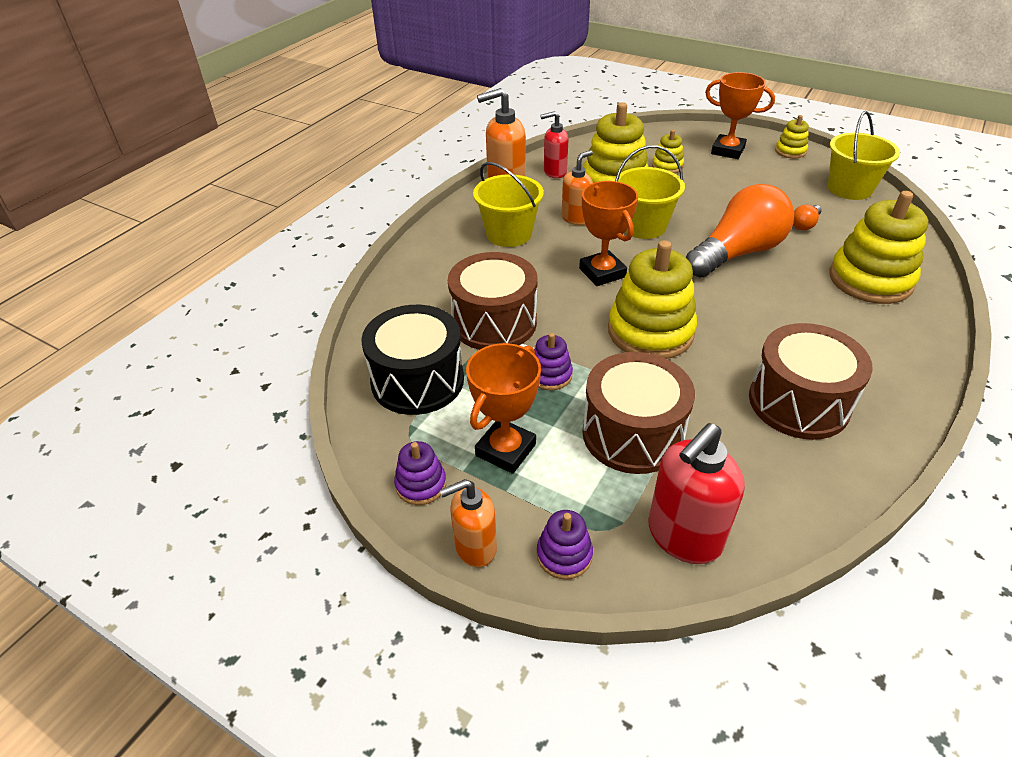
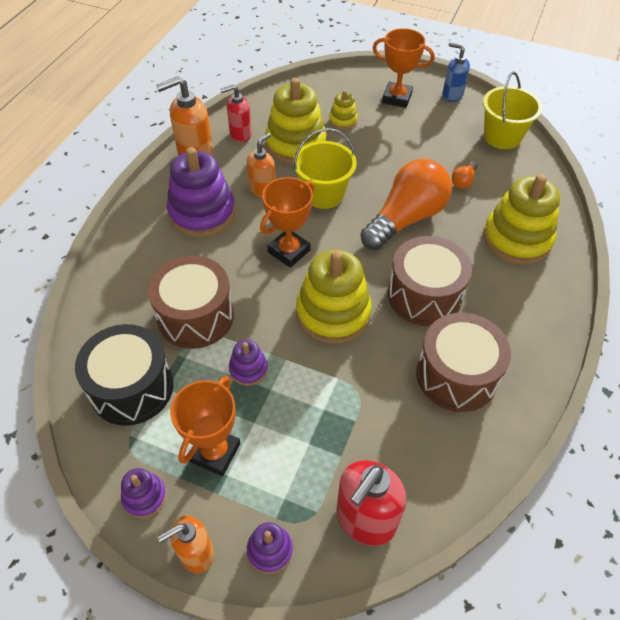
camera: 10 degrees left, 10 degrees up
yellow bucket [473,162,544,247] -> purple stacking toy [167,147,235,237]
orange trophy [579,181,638,286] -> orange trophy turned 75 degrees clockwise [260,177,314,268]
brown drum [582,352,695,474] -> brown drum moved to [388,236,472,326]
yellow stacking toy [775,115,809,158] -> blue soap dispenser [442,42,470,102]

